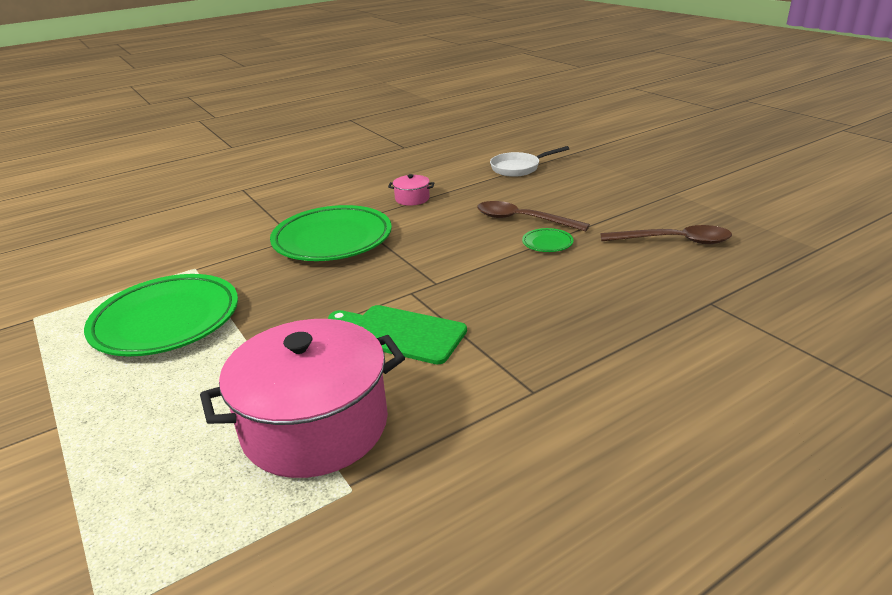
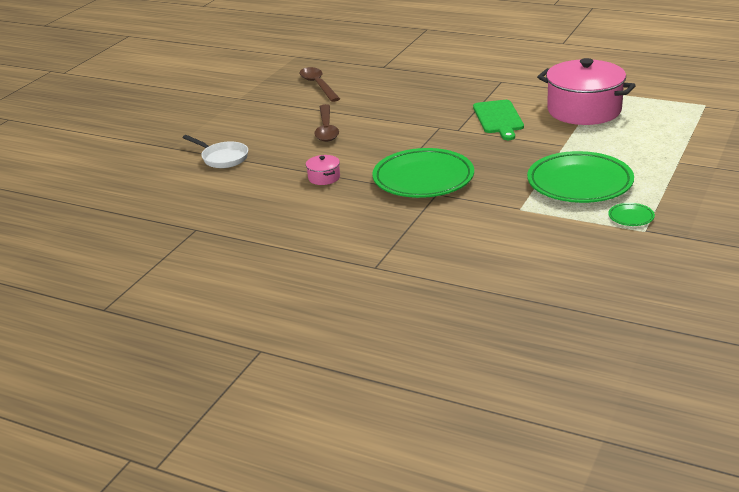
camera: 120 degrees left, 0 degrees up
green plate [522,228,574,252] -> green plate moved to [608,203,655,226]

